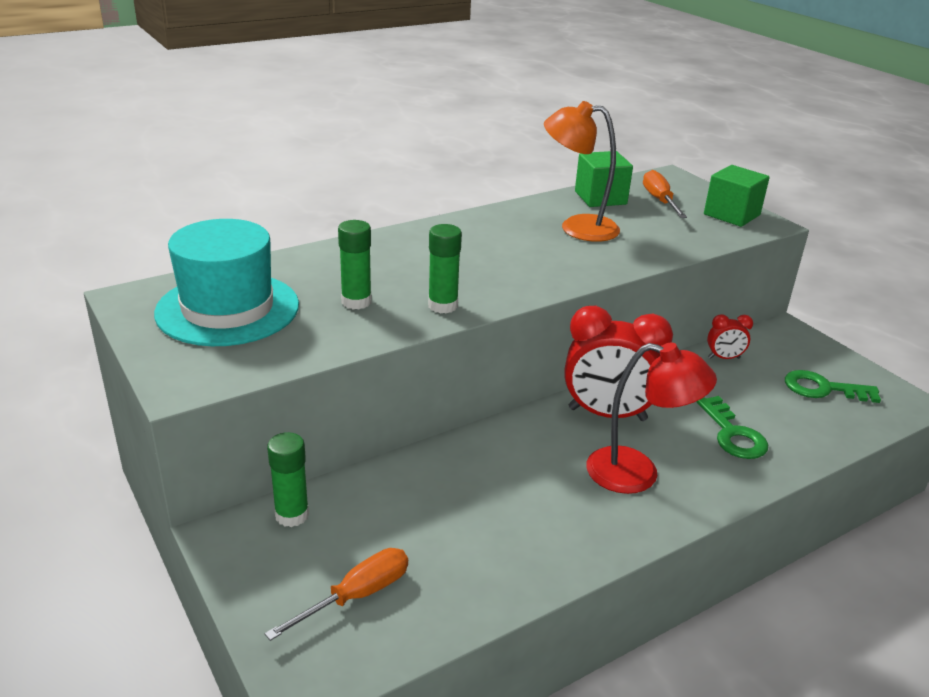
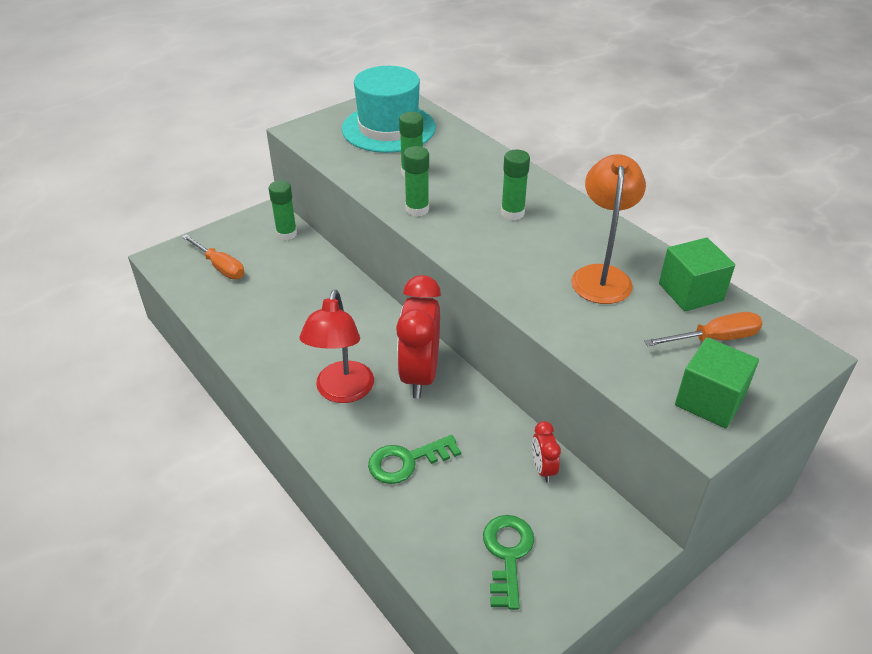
camera: 85 degrees right, 10 degrees up
none -> green glue stick [501,150,530,220]

